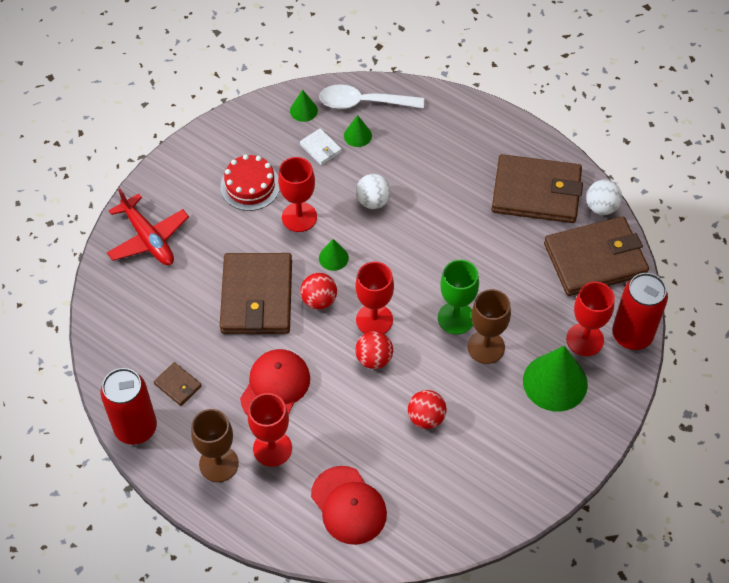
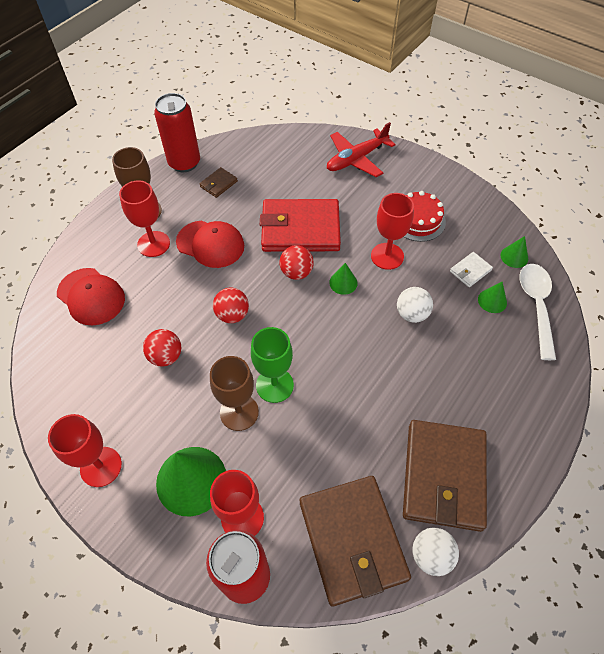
camera: 90 degrees right, 0 degrees up
brown wallet [220,253,292,334] -> red wallet [260,199,341,252]
red cap [311,466,387,545] -> red cap turned 105 degrees counterclockwise [57,268,125,325]
red goblet [355,262,394,334] -> red goblet moved to [48,414,122,487]

